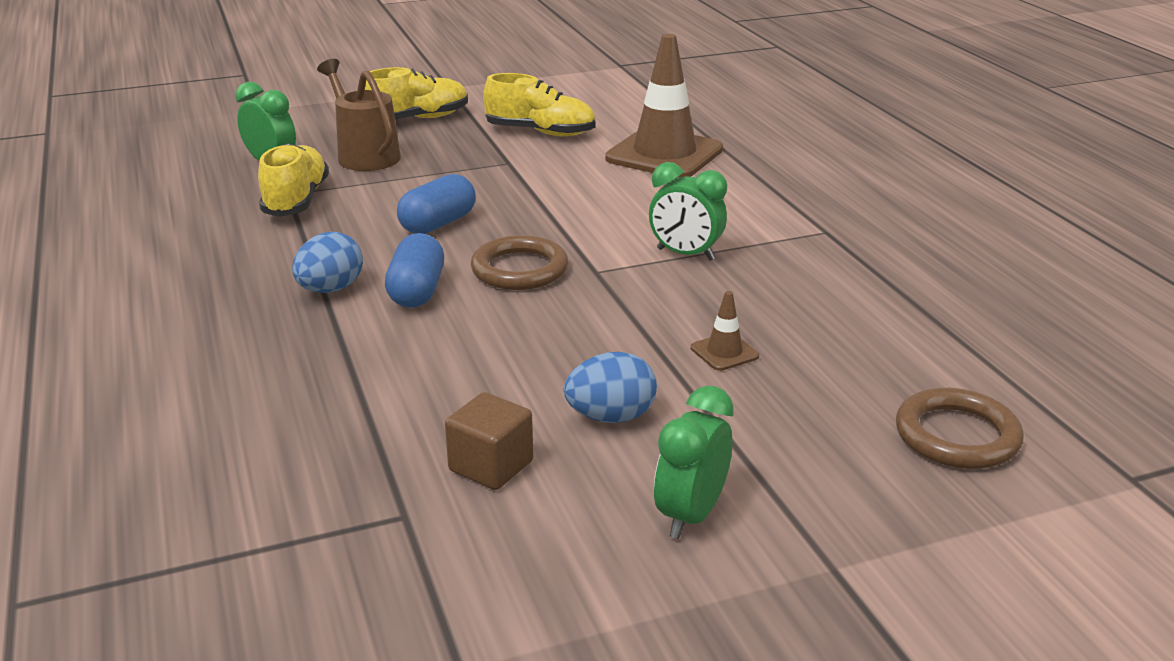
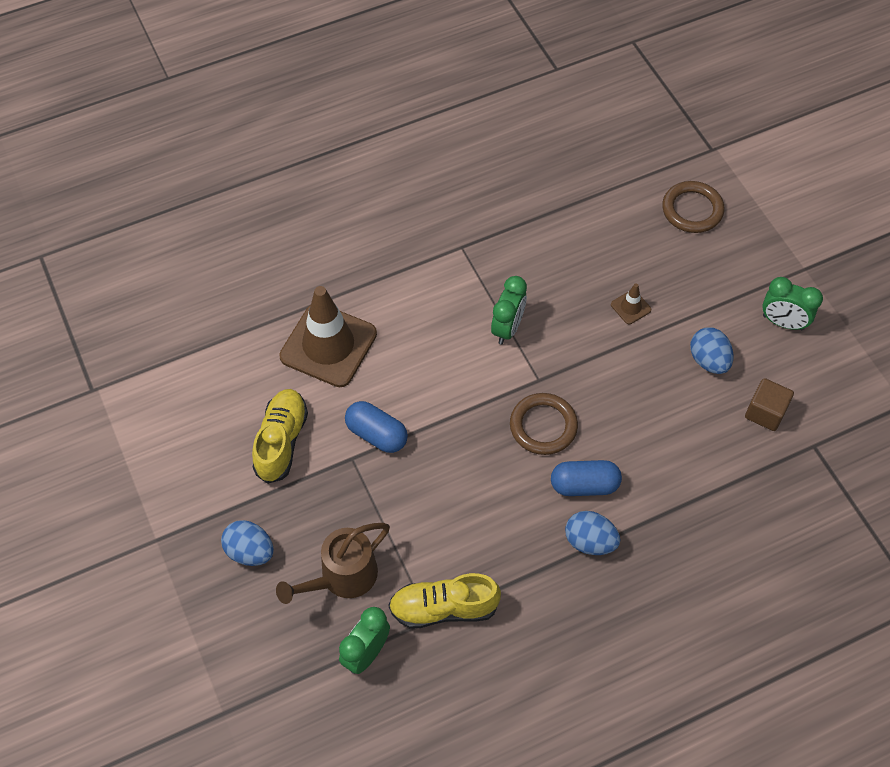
camera: 95 degrees left, 30 degrees up
yellow shoe [365,67,468,120] -> blue egg [221,520,274,566]
blue capsule [397,174,476,234] -> blue capsule moved to [345,401,408,453]

